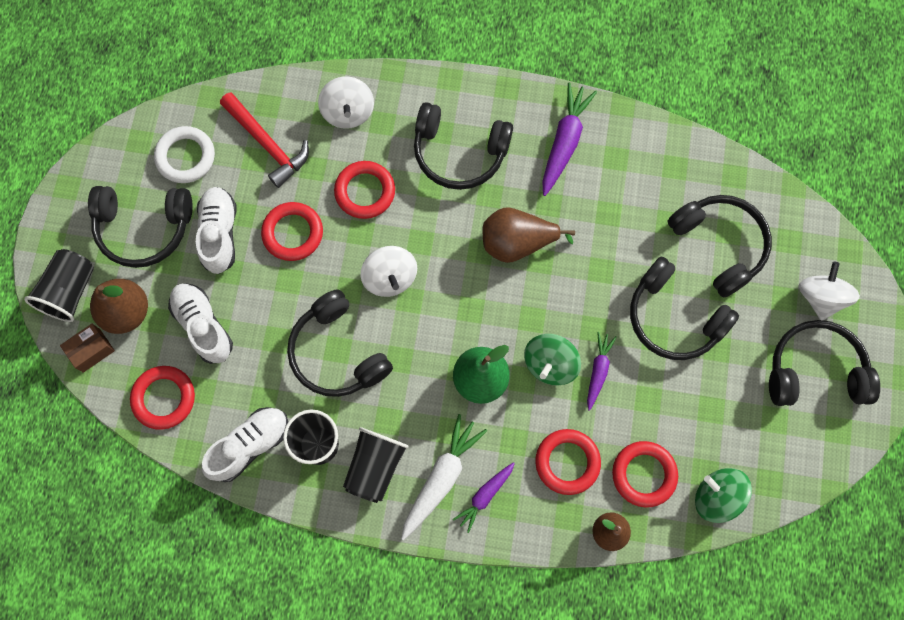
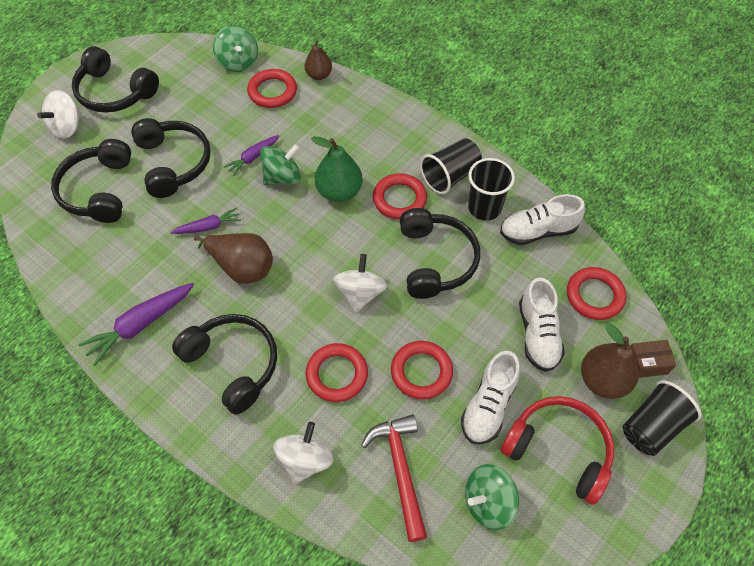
camera: 150 degrees left, 15 degrees down
black headphones [88,186,193,268] -> red headphones [501,396,614,505]
white ring [154,126,215,183] -> green spinning top [465,464,519,530]
white carrot [401,414,487,540] -> none
purple carrot [453,462,515,533] -> purple carrot moved to [170,207,241,234]
red ring [535,429,601,495] -> red ring moved to [373,173,427,220]

